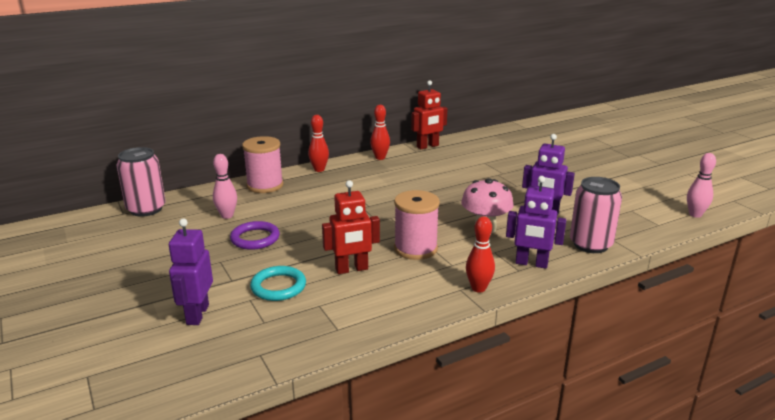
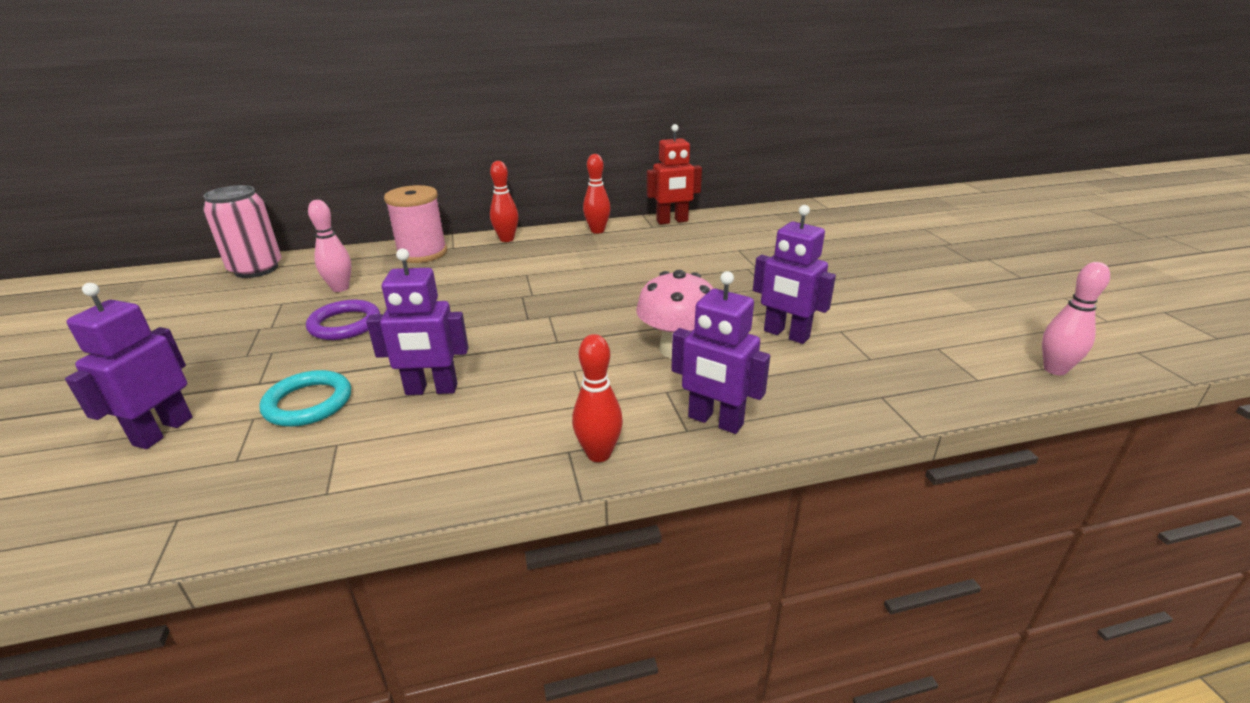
camera: 15 degrees right, 5 degrees up
red robot [322,180,380,274] -> purple robot [366,248,469,395]
pink spool [394,190,440,260] -> none
pink can [570,177,622,253] -> none

